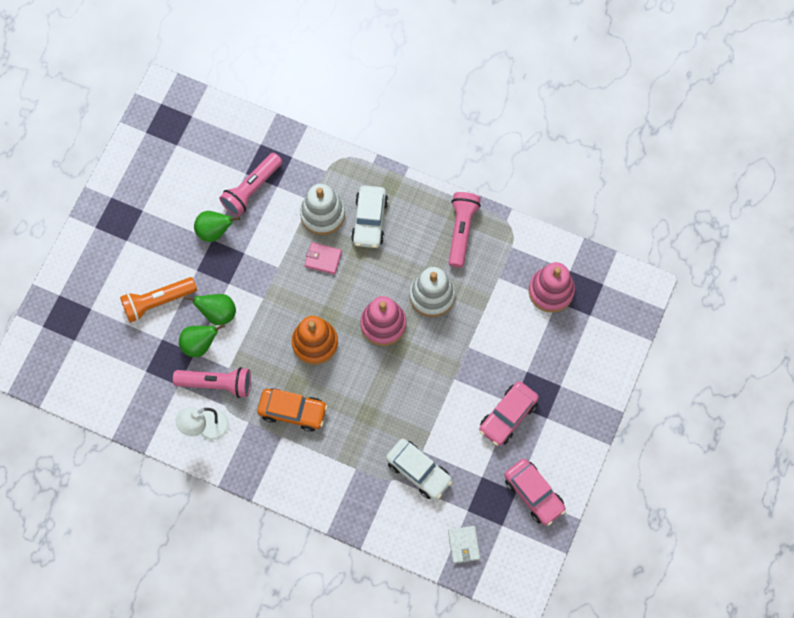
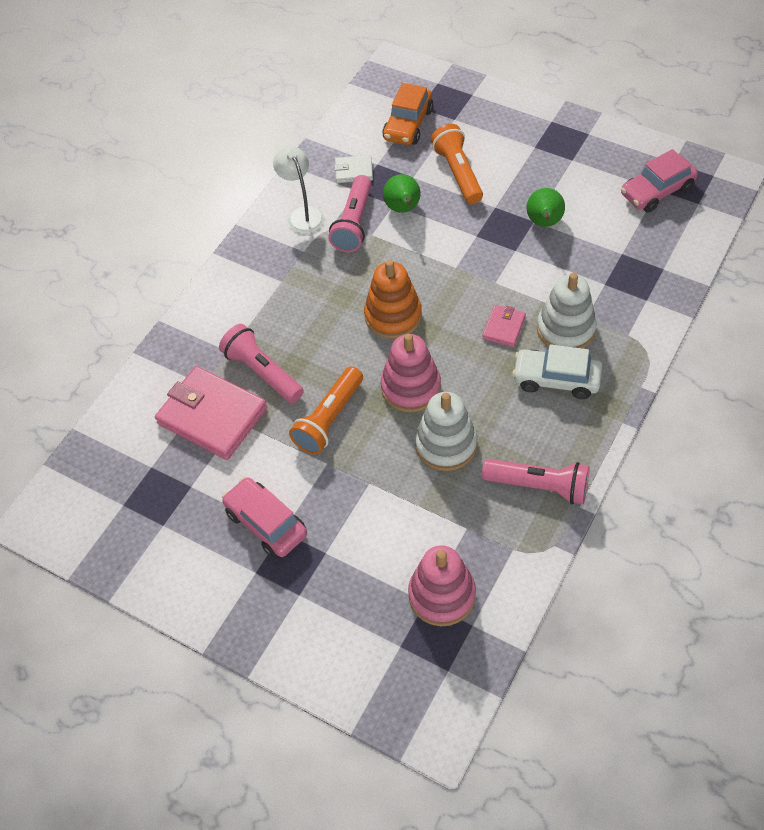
camera: 100 degrees right, 15 degrees down
green pear [184,294,236,325] -> none
pink flashlight [219,153,282,216] -> pink flashlight moved to [219,324,304,403]
orange car [257,388,328,432] -> orange car moved to [383,83,433,145]
white car [386,439,453,499] -> pink wallet [155,366,267,460]
white wallet [448,526,480,564] -> white wallet moved to [334,155,373,183]
pink car [504,459,566,526] -> pink car moved to [621,149,698,213]
none -> orange flashlight [289,366,363,454]

